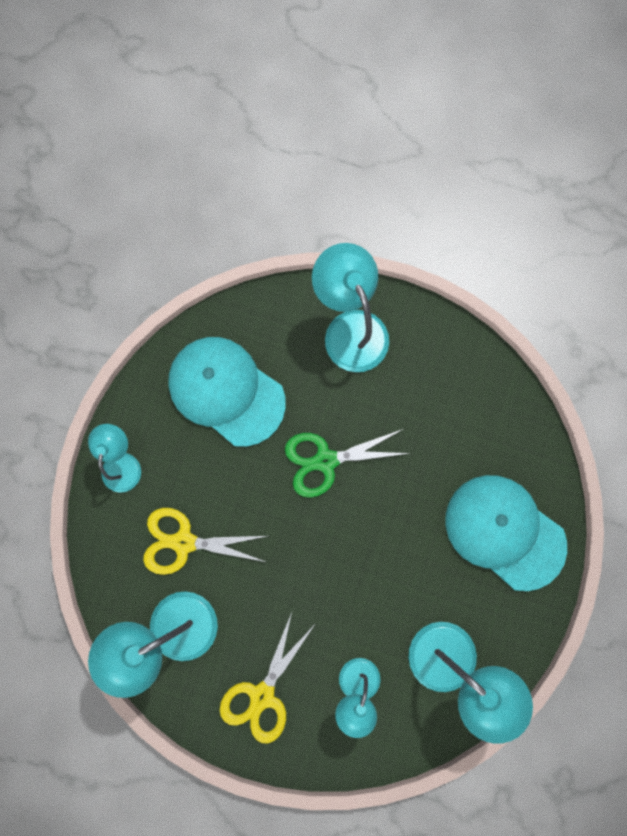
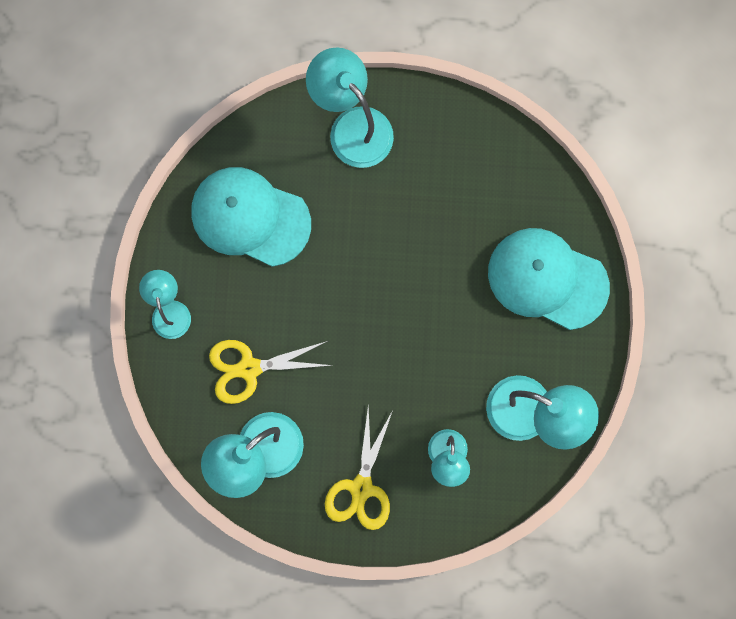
camera: 15 degrees left, 0 degrees up
green scissors [285,429,410,498] -> none

